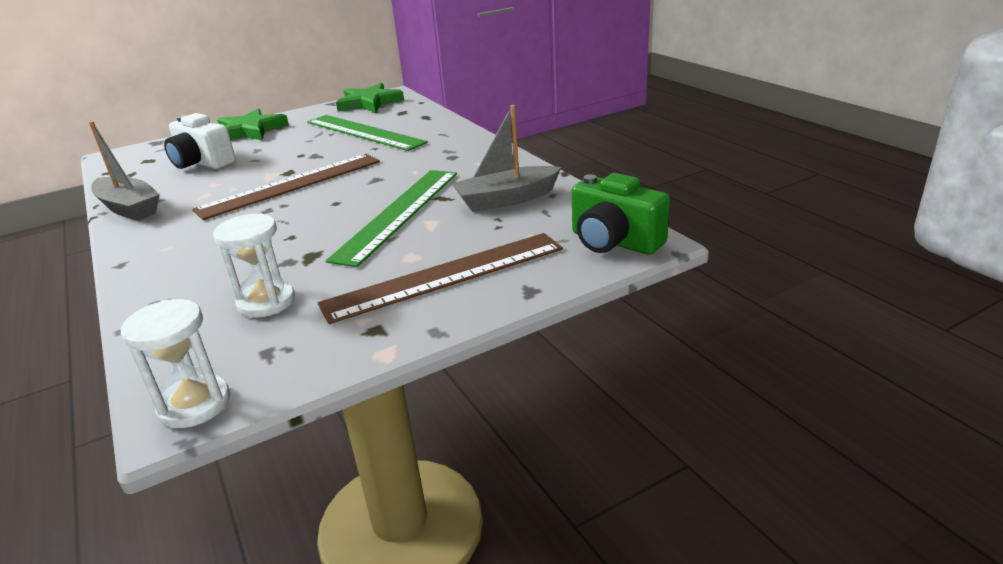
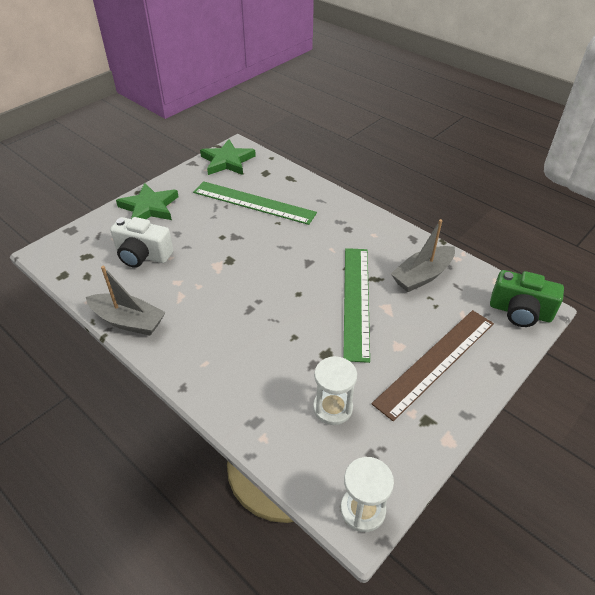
camera: 20 degrees left, 15 degrees up
brown ruler [192,154,380,220] -> none

